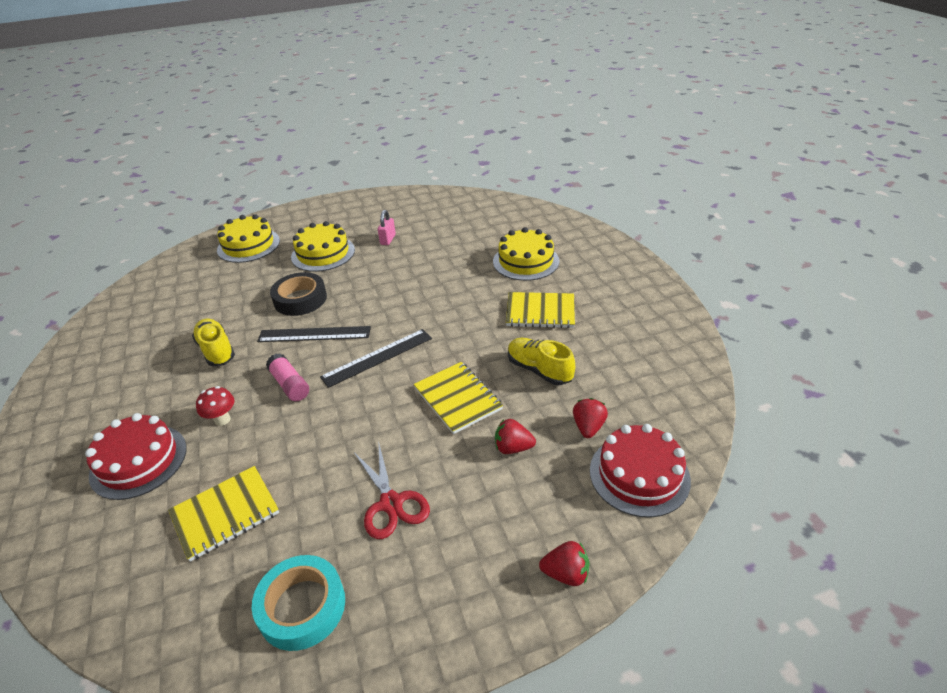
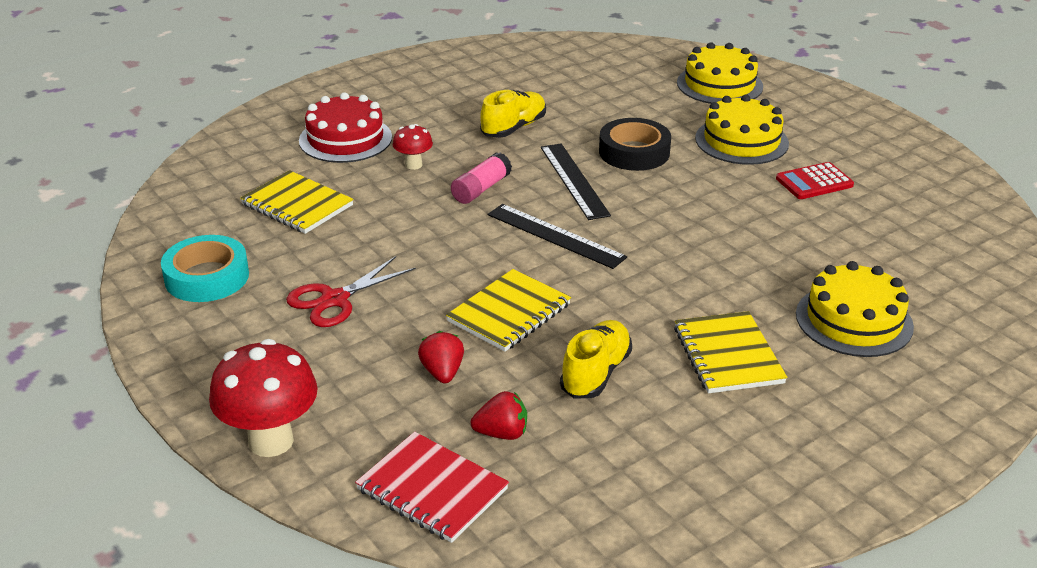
camera: 70 degrees right, 5 degrees down
pink padlock [378,210,396,245] -> red calculator [776,162,854,199]
red strawberry [539,541,590,586] -> red mushroom [209,339,318,457]
red cake [590,424,691,518] -> red notebook [355,432,509,543]

